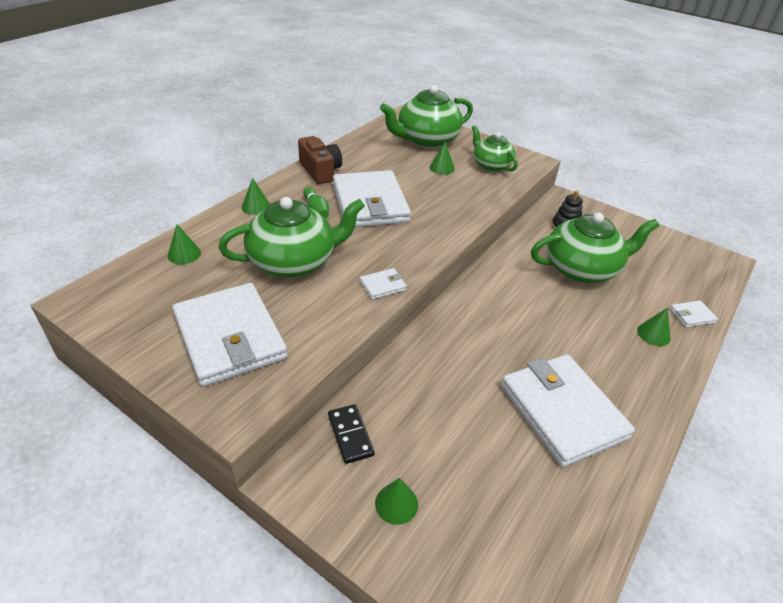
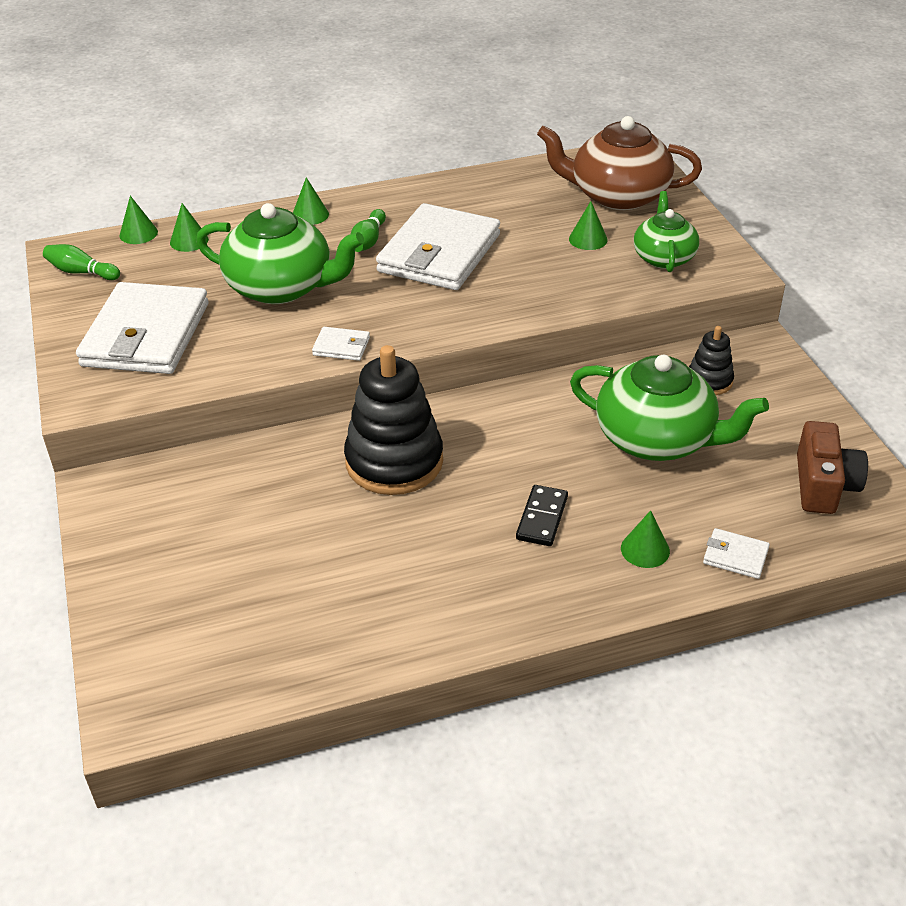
camera: 40 degrees right, 0 degrees up
brown camera [298,136,342,184] -> brown camera moved to [797,421,868,514]
black domino [328,404,375,464] -> black domino moved to [516,485,568,546]
green cone [375,478,418,525] -> green cone moved to [119,196,158,244]
green teapot [380,85,473,148] -> brown teapot [537,116,702,210]
white wallet [501,354,635,467] -> none
none -> green bowling pin [43,244,120,280]
none -> black stacking toy [344,345,443,495]

